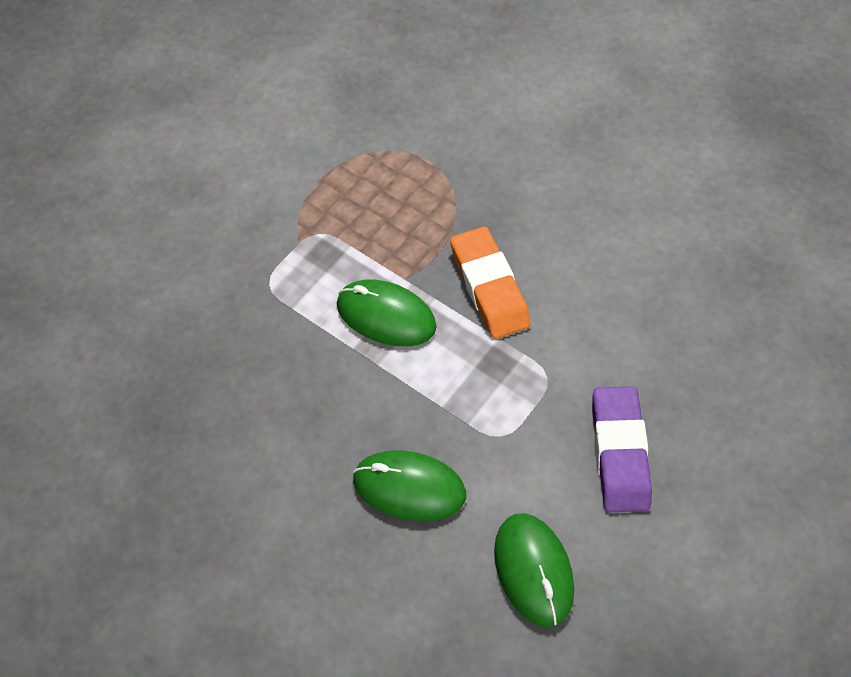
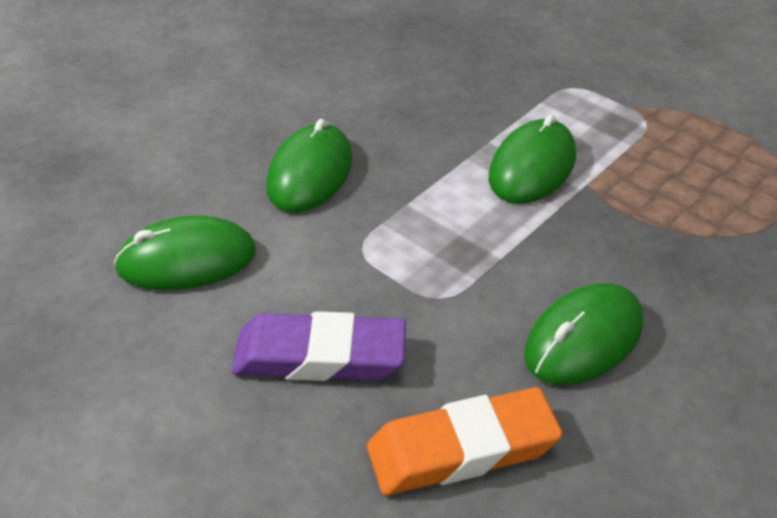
camera: 95 degrees right, 15 degrees down
orange eraser [450,227,531,339] -> orange eraser moved to [367,387,562,495]
none -> green mouse [524,283,643,385]

